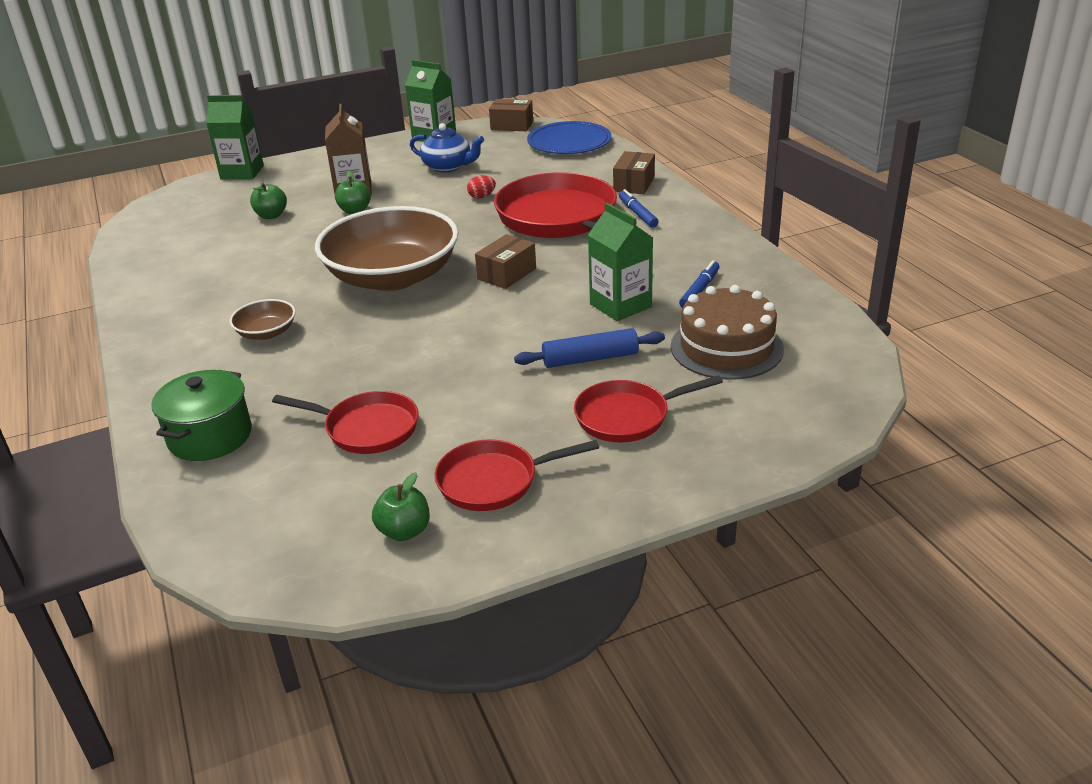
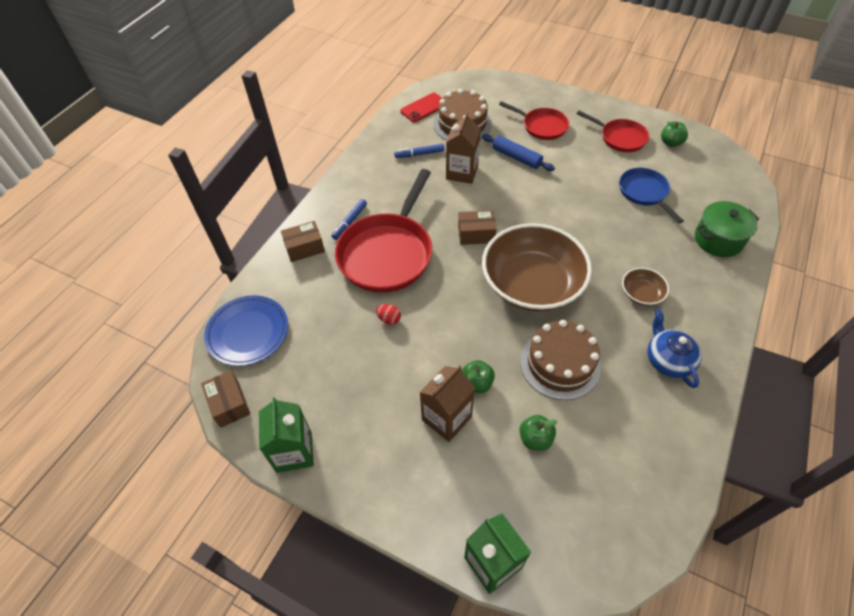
camera: 130 degrees left, 20 degrees up
red pan [272,391,419,454] -> blue pan [619,168,684,223]
blue teapot [410,123,484,172] -> blue teapot moved to [647,308,702,388]
green carton [588,203,653,321] -> brown carton [446,112,481,184]
none -> red phone [400,93,442,122]
none -> brown cake [520,320,601,400]

